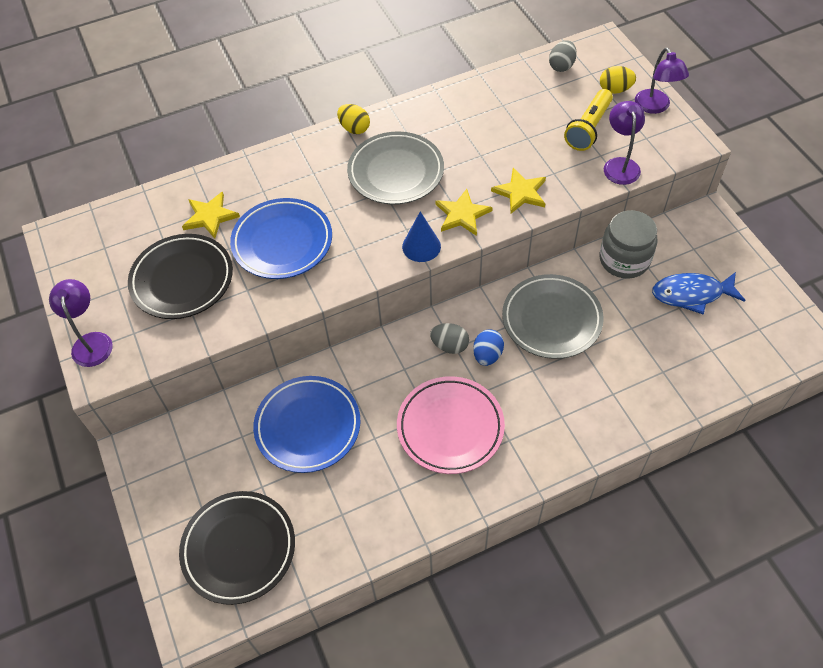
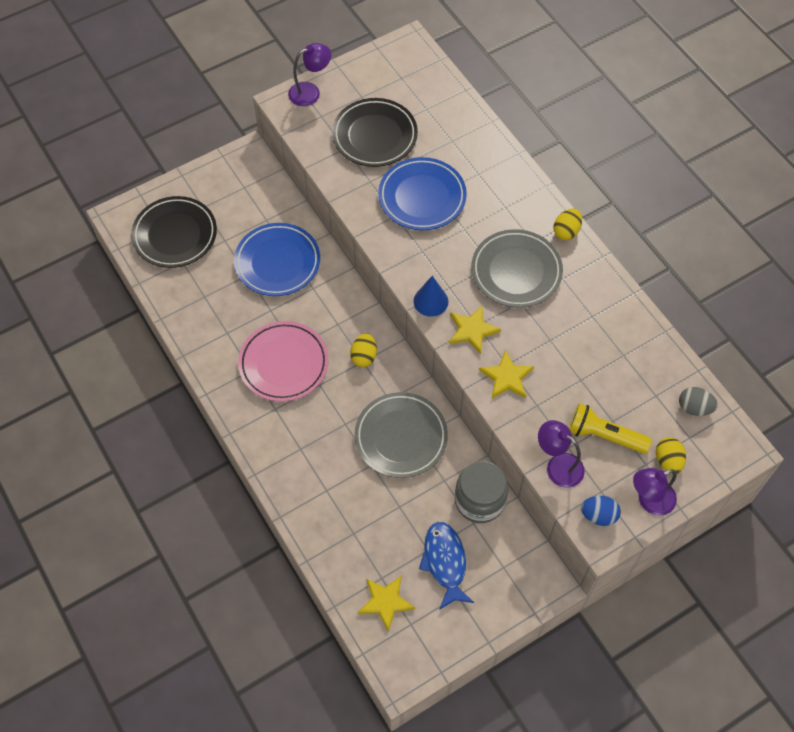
camera: 80 degrees right, 5 degrees up
yellow star [182,191,240,239] -> yellow star moved to [358,576,415,631]
grey egg [430,323,469,354] -> yellow egg [350,333,377,367]
blue egg [473,329,504,366] -> blue egg moved to [581,496,621,526]
purple lamp [604,101,645,185] -> purple lamp turned 135 degrees counterclockwise [538,420,585,488]

